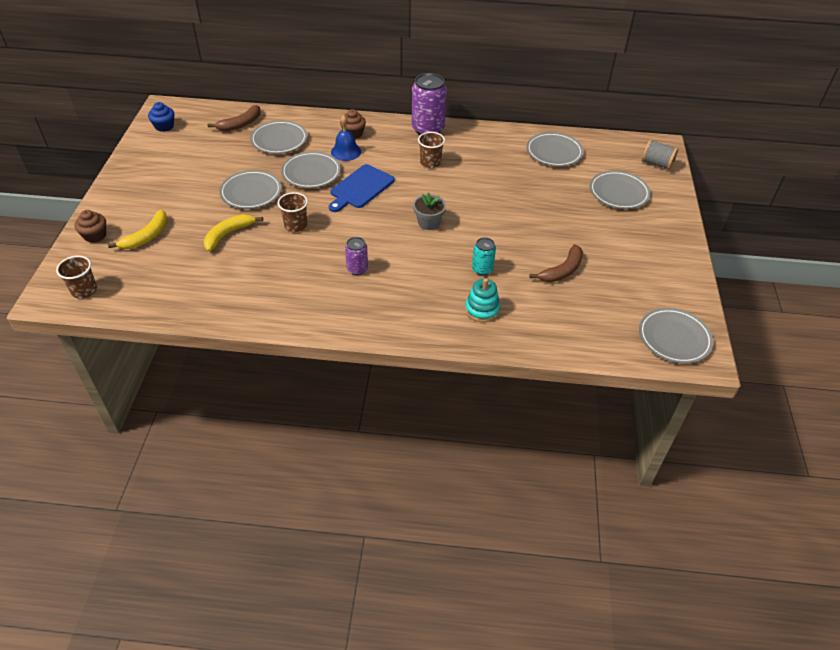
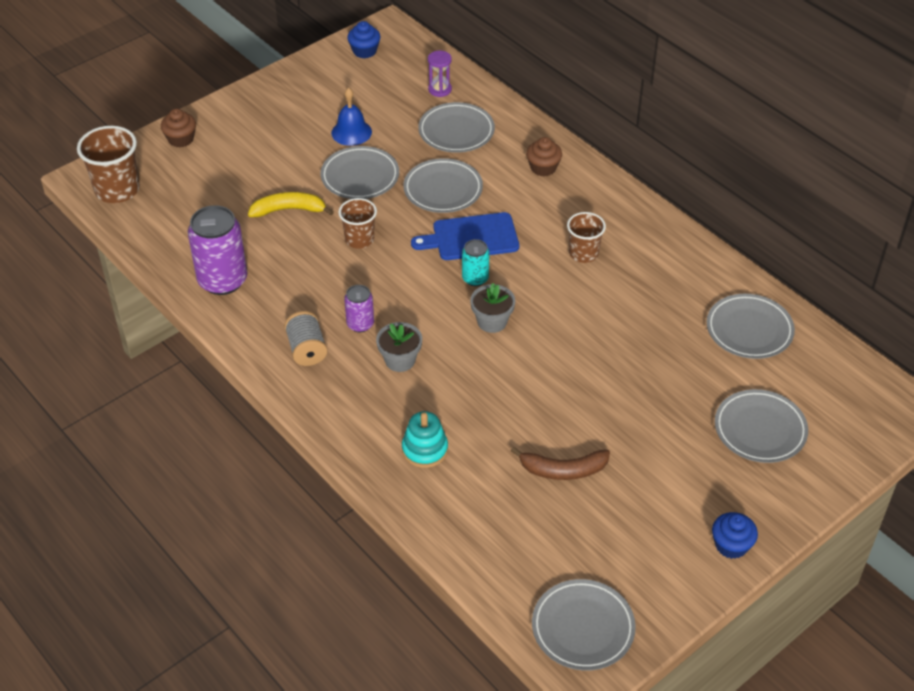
camera: 45 degrees right, 0 degrees up
brown cup [56,256,97,299] -> brown cup [77,126,140,203], size x1.57
yellow banana [108,210,168,249] -> none
brown banana [207,105,261,131] -> purple hourglass [428,51,452,97]
blue bell [331,115,361,161] -> blue bell moved to [331,88,372,146]
purple can [412,73,447,135] -> purple can moved to [188,205,248,295]
turquoise can [472,237,496,276] -> turquoise can moved to [462,239,489,286]
grey spool [642,139,678,170] -> grey spool moved to [284,311,327,366]
none -> grey flower pot [376,322,422,372]
none -> blue cupcake [712,512,758,559]

